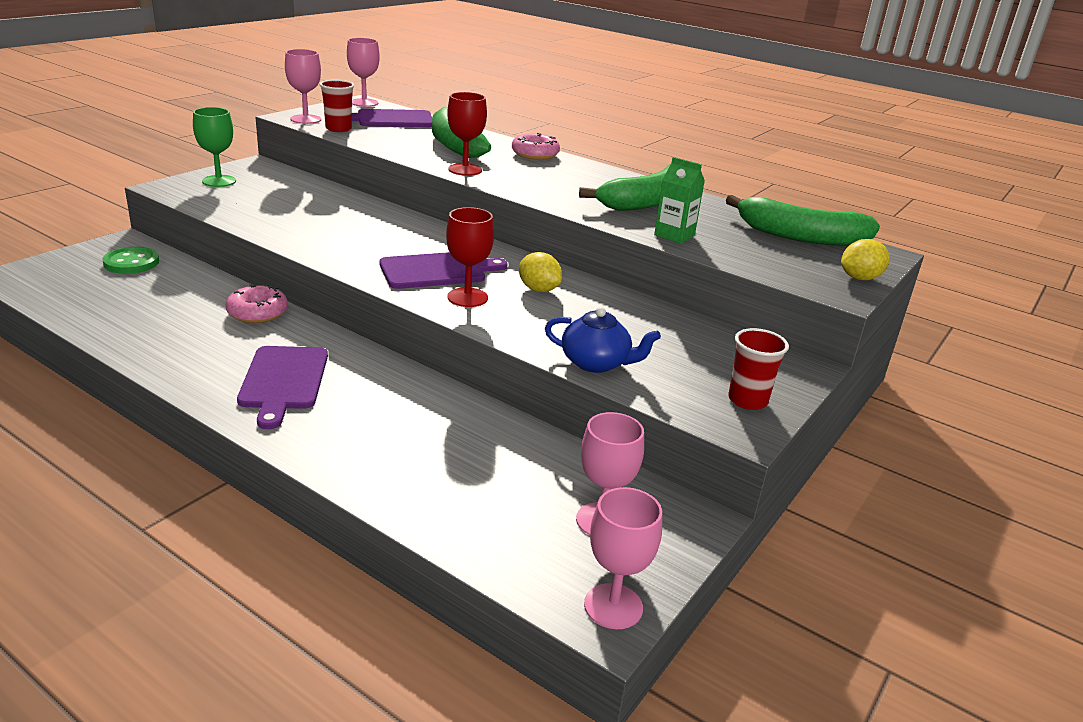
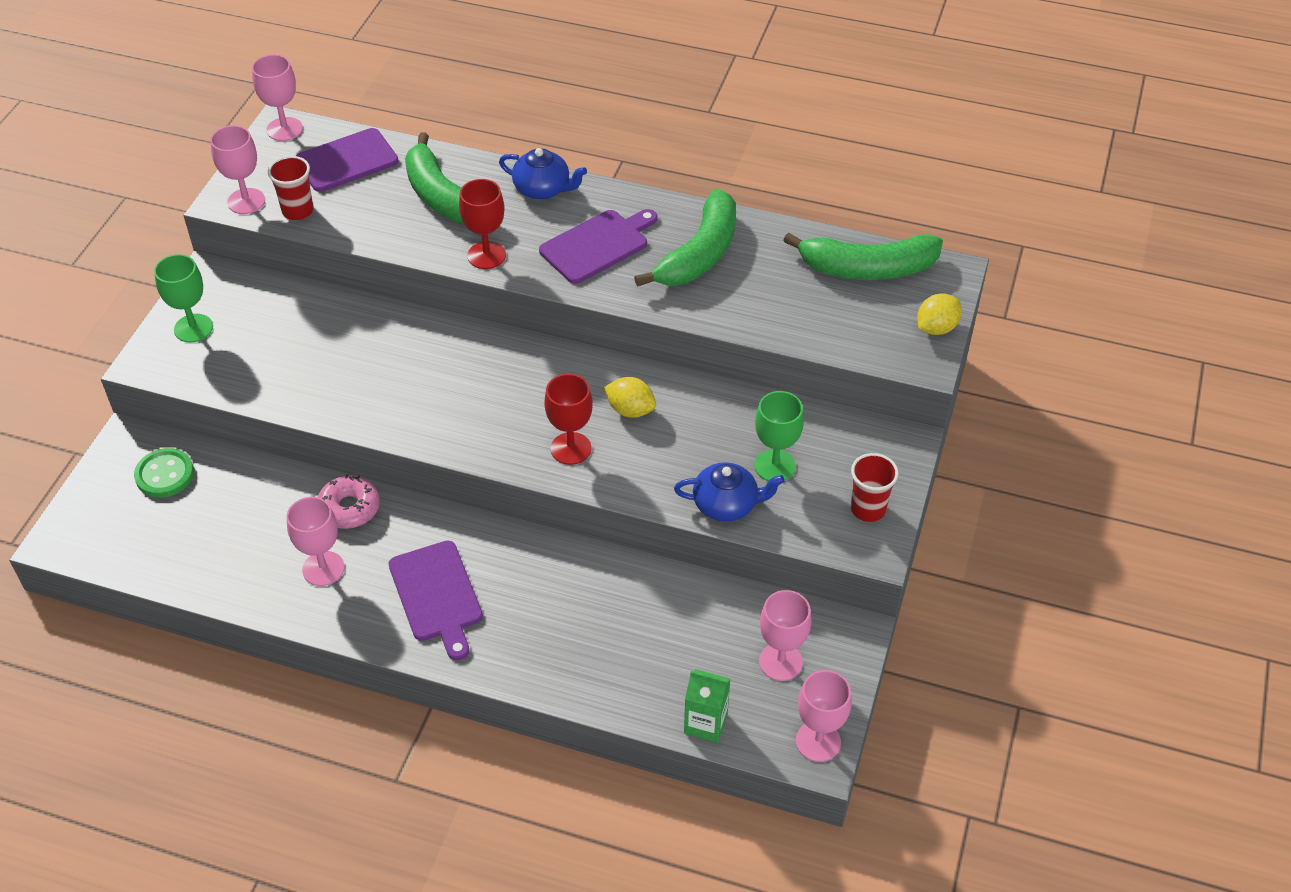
camera: 15 degrees left, 20 degrees up
purple cutting board [379,252,508,289] -> purple cutting board moved to [539,209,658,284]
pink donut [512,133,560,160] -> blue teapot [499,148,587,199]
green carton [654,157,705,244] -> green carton moved to [684,669,731,743]
none -> pink goblet [287,497,345,586]
none -> green goblet [754,391,804,481]

